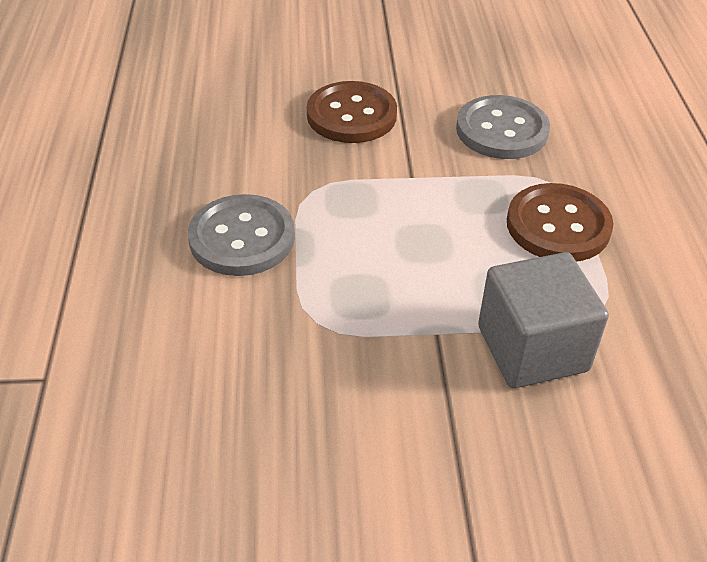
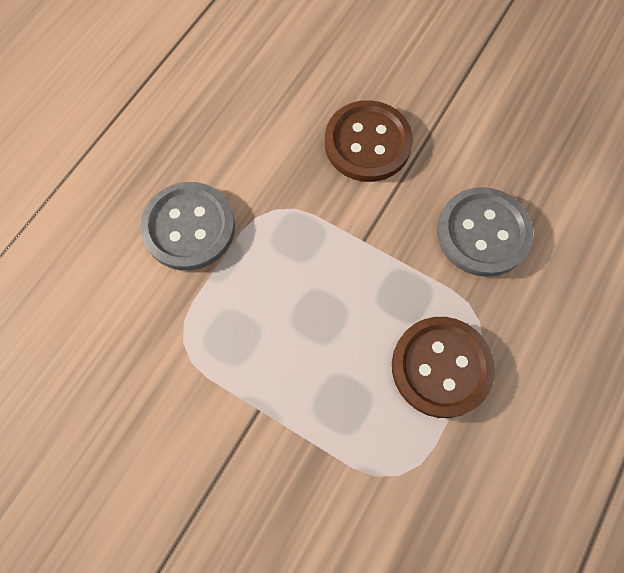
camera: 35 degrees right, 25 degrees up
grey cube [478,252,609,388] -> none

